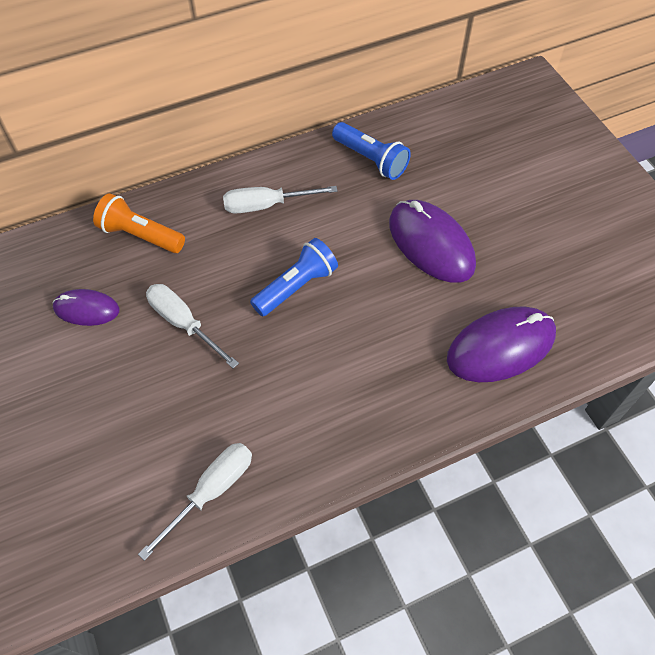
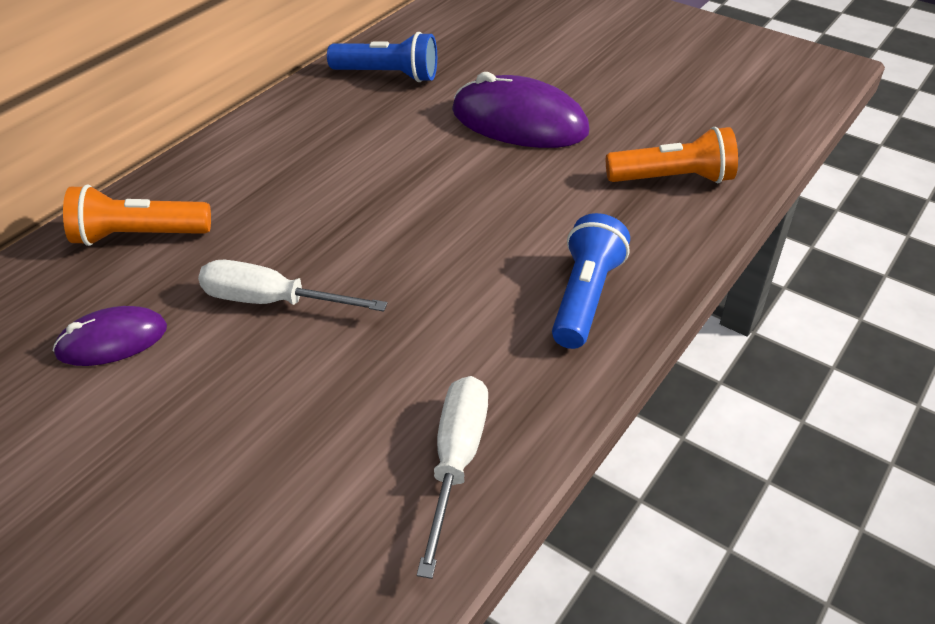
camera: 30 degrees left, 15 degrees down
white screwdriver [223,186,338,214] -> none
blue flashlight [250,238,338,317] -> blue flashlight moved to [552,213,630,349]
purple mouse [447,306,556,382] -> orange flashlight [606,127,738,183]

